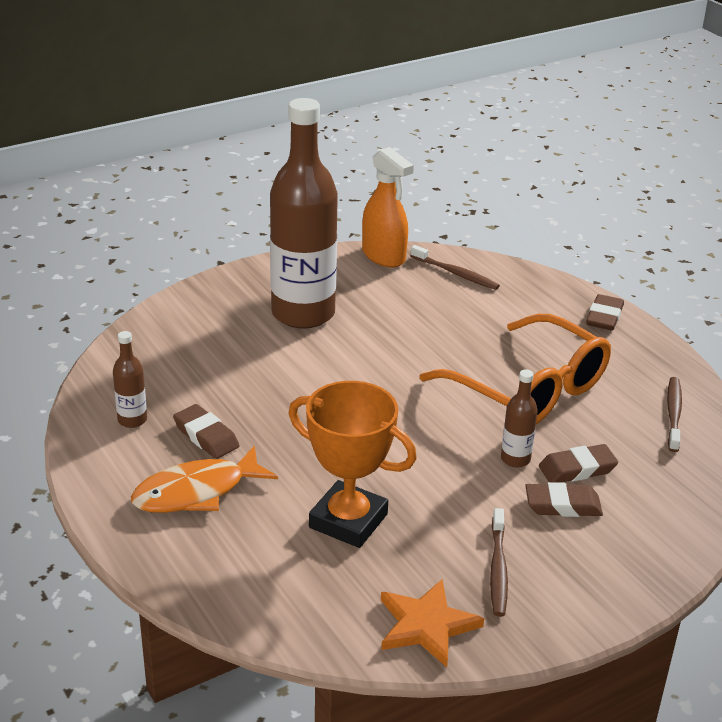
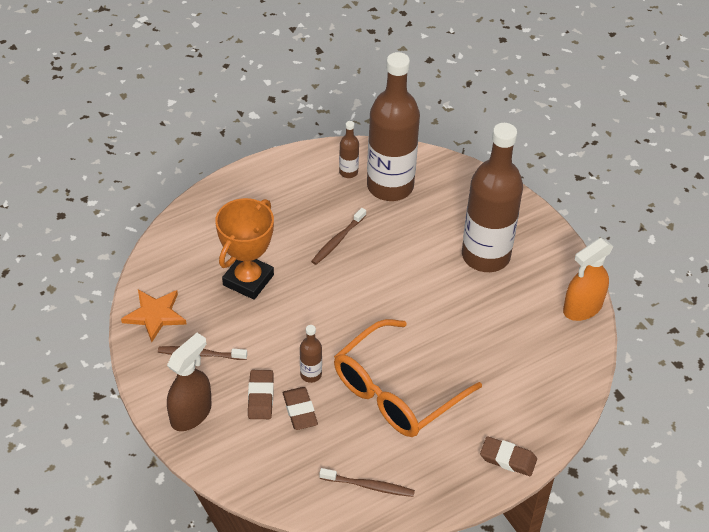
camera: 90 degrees right, 15 degrees up
orange fish [131,446,278,513] -> none
brown eraser [173,404,240,459] -> none
brown toothbrush [410,245,500,290] -> brown toothbrush moved to [311,208,366,265]
none -> brown spray bottle [167,333,212,431]
none -> brown bottle [367,52,420,201]

